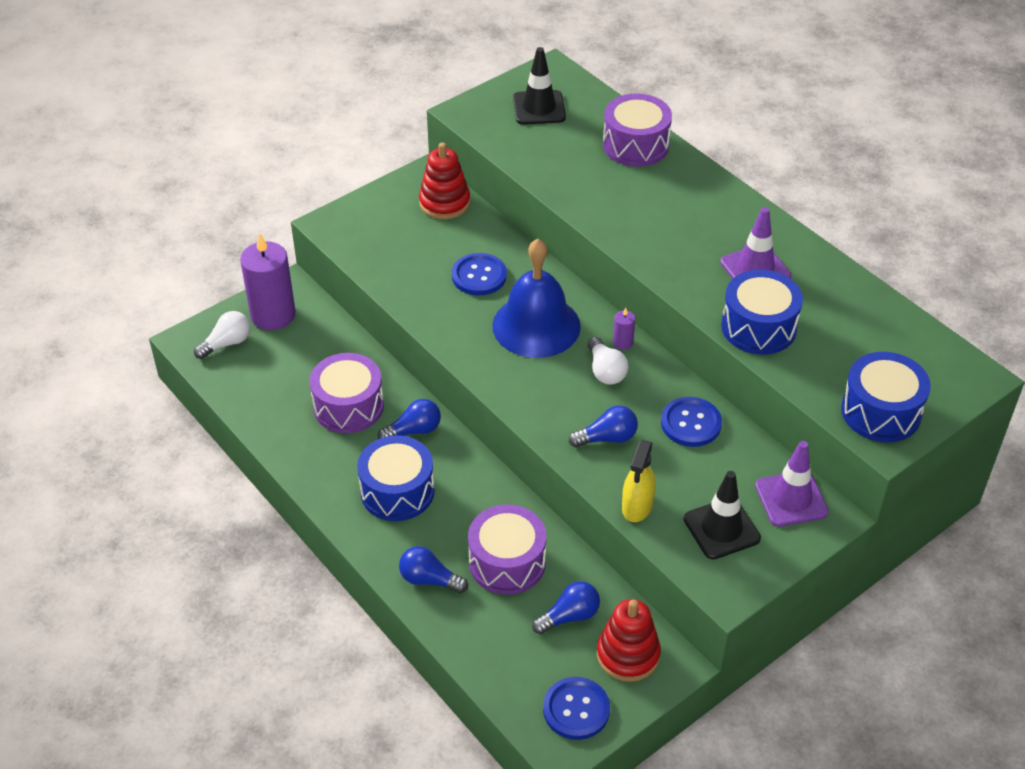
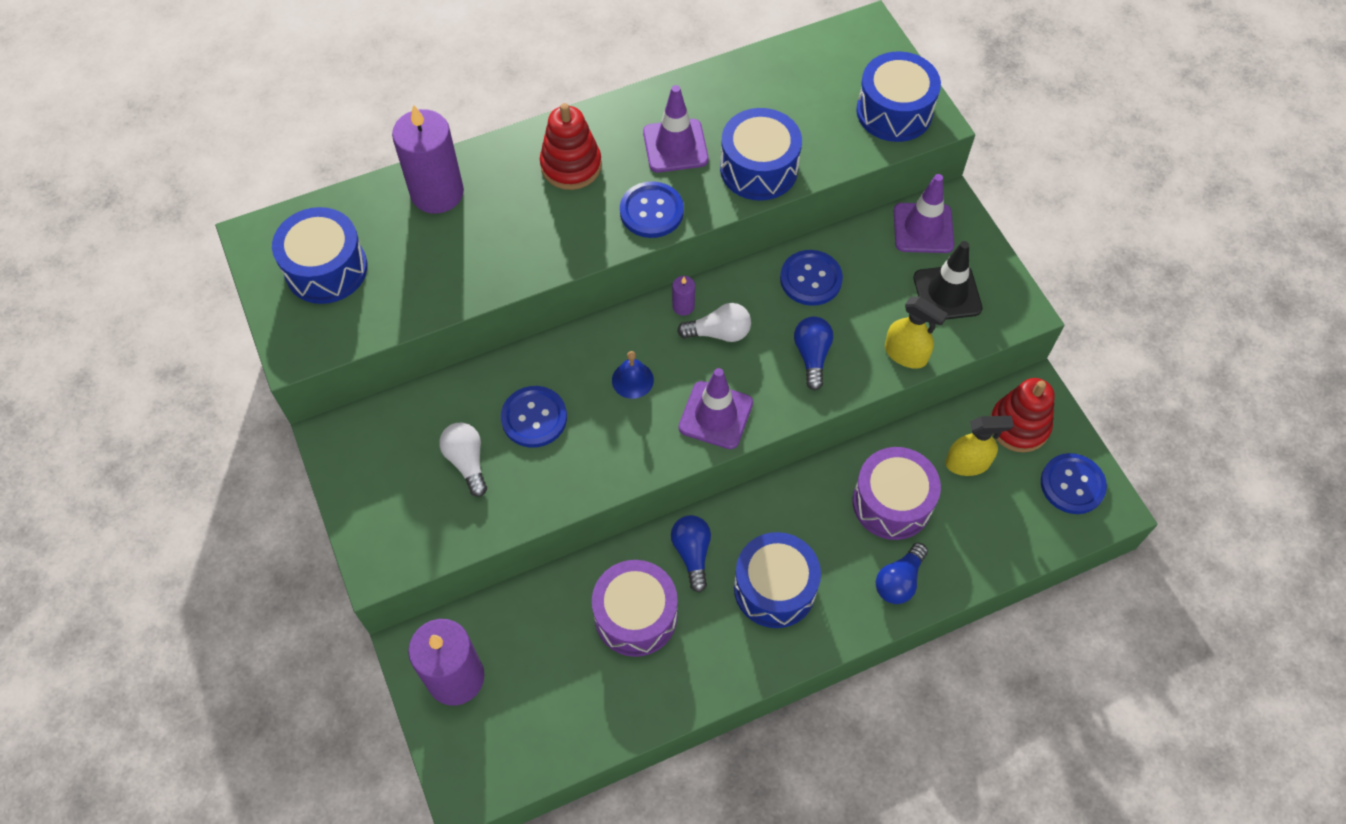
camera: 75 degrees left, 15 degrees up
white light bulb [194,311,250,359] -> white light bulb moved to [439,423,487,497]
red stacking toy [419,142,470,219] -> red stacking toy moved to [540,103,602,190]
blue bell [492,239,581,358] -> blue bell [612,351,654,399], size x0.42
black traffic cone [513,47,566,125] -> blue drum [272,207,367,304]
blue light bulb [532,581,600,634] -> yellow spray bottle [945,416,1014,476]
purple drum [603,94,672,167] -> purple candle [392,105,464,214]
none -> blue button [620,181,684,238]
none -> purple traffic cone [679,368,753,449]

